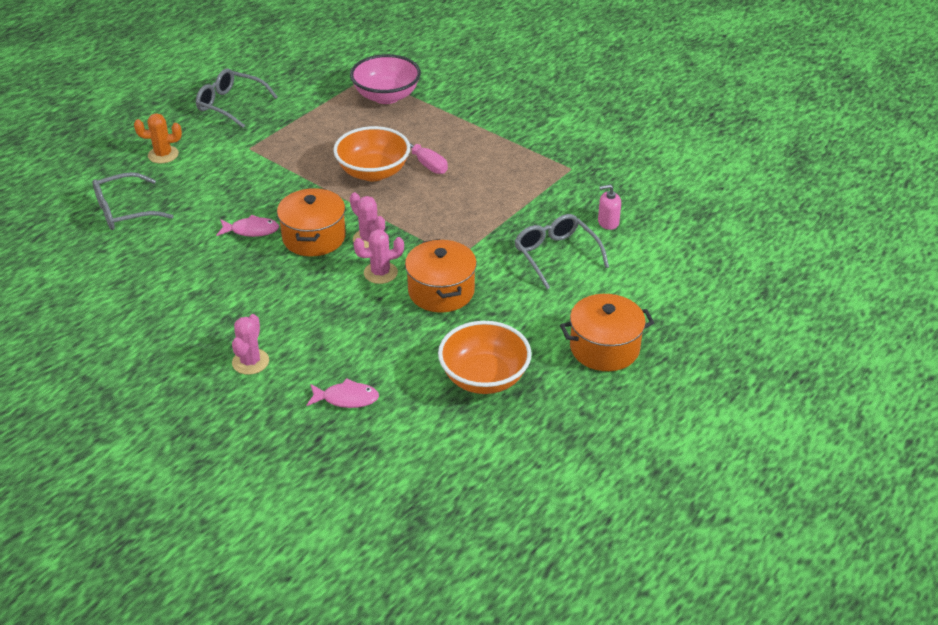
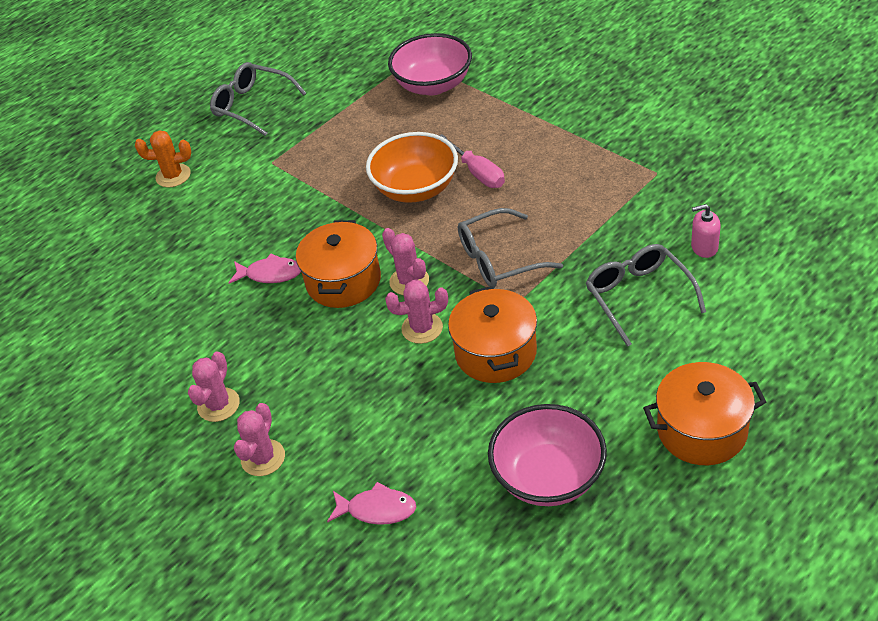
camera: 10 degrees right, 5 degrees up
grey glasses [92,172,173,230] -> grey glasses moved to [458,208,563,288]
orange bowl [438,321,532,394] -> pink bowl [488,404,607,506]
none -> pink cactus [188,351,240,422]

